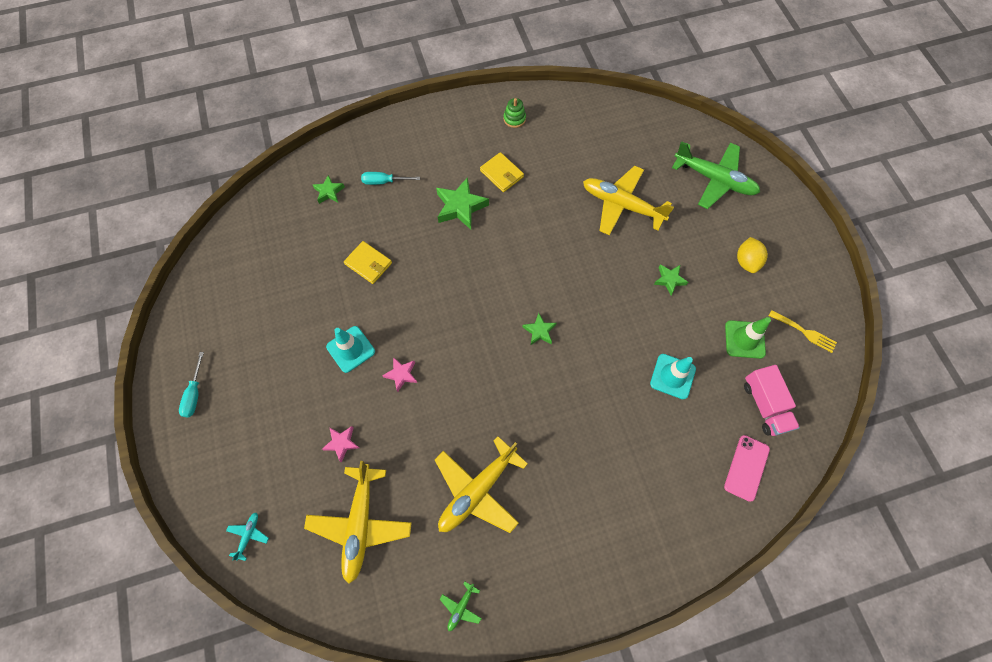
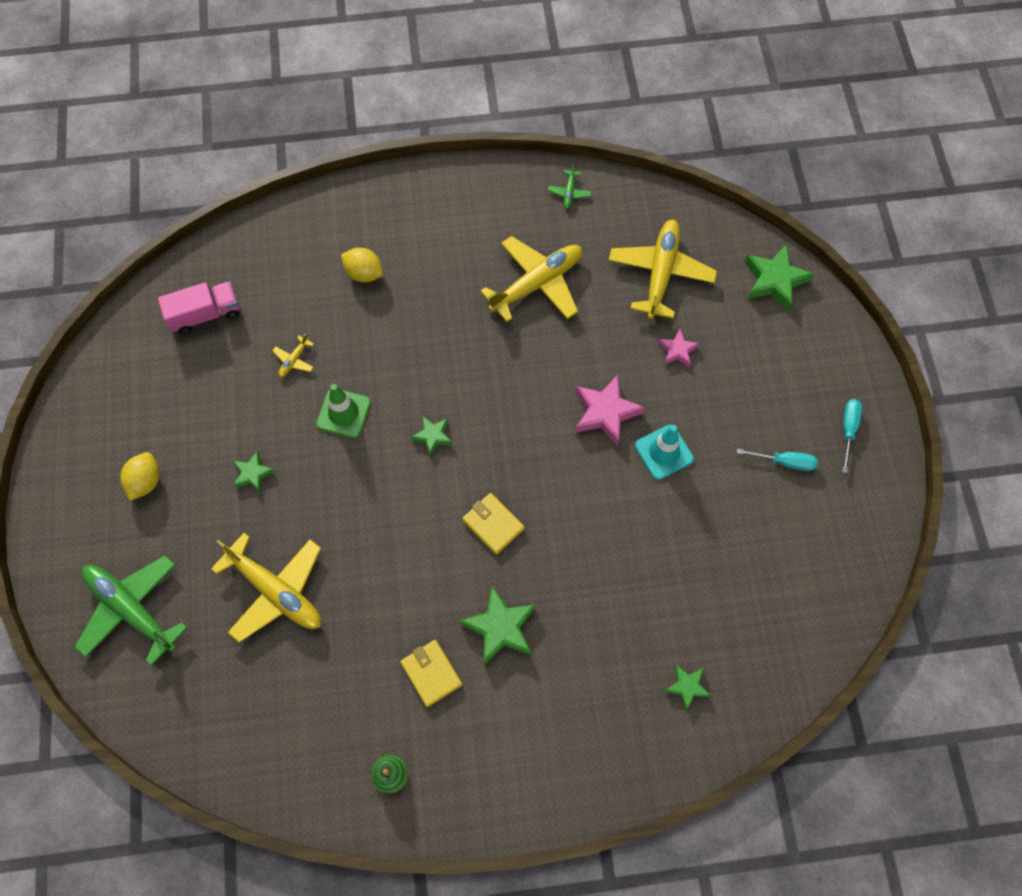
camera: 170 degrees left, 0 degrees up
turquoise plane [226,513,269,561] -> green star [744,244,814,311]
yellow wallet [344,241,392,284] -> yellow wallet moved to [462,493,525,555]
turquoise screwdriver [361,172,420,185] -> turquoise screwdriver moved to [737,449,818,471]
pink star [382,357,417,392] -> pink star [575,375,645,446], size x1.74
green plane [440,581,482,631] -> green plane turned 150 degrees clockwise [548,164,591,209]
turquoise traffic cone [650,354,696,399] -> yellow plane [272,334,314,377]
pink phone [724,435,770,502] -> none
green traffic cone [725,317,771,359] -> green traffic cone moved to [316,384,371,438]
pink truck [744,365,800,436] -> pink truck turned 75 degrees clockwise [158,282,240,334]
yellow fork [769,310,837,353] -> none
none -> yellow lemon [341,248,383,282]

